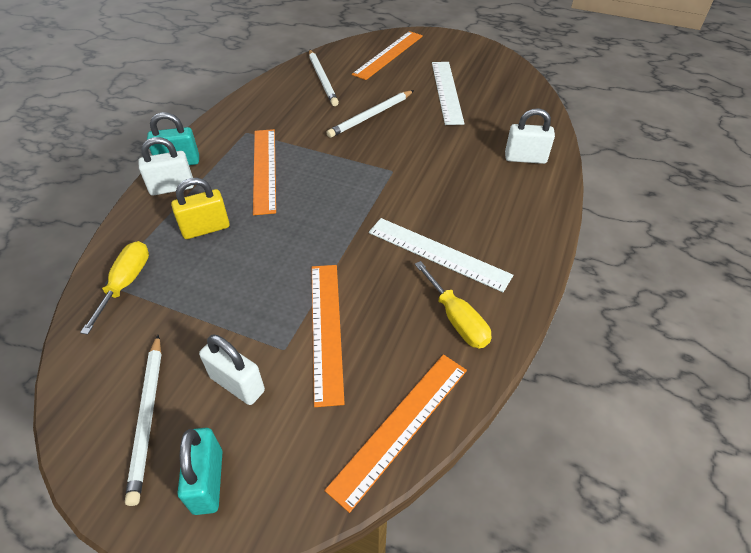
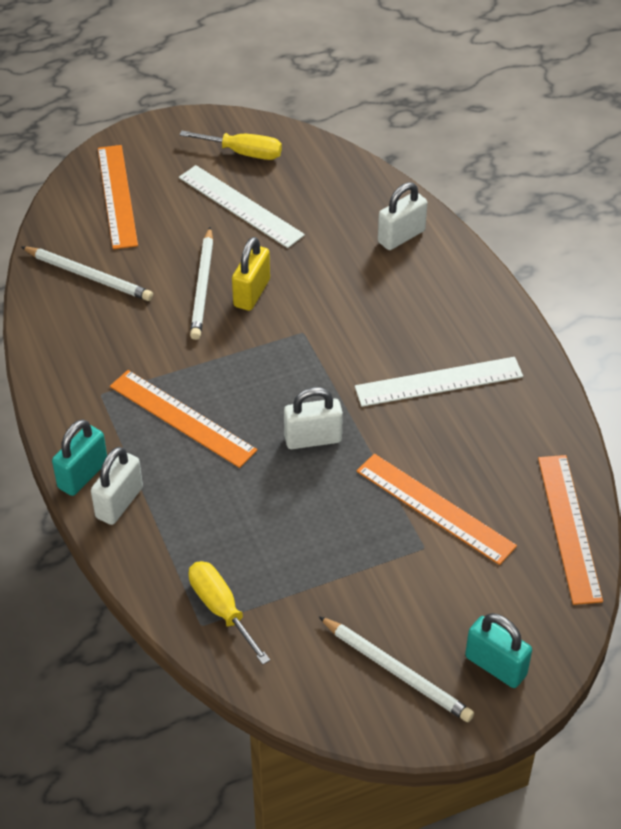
camera: 45 degrees left, 0 degrees up
yellow padlock [171,178,230,239] -> yellow padlock moved to [232,237,270,311]
white padlock [199,335,265,405] -> white padlock moved to [284,387,343,449]
yellow screwdriver [415,261,491,348] -> yellow screwdriver moved to [180,131,282,160]

